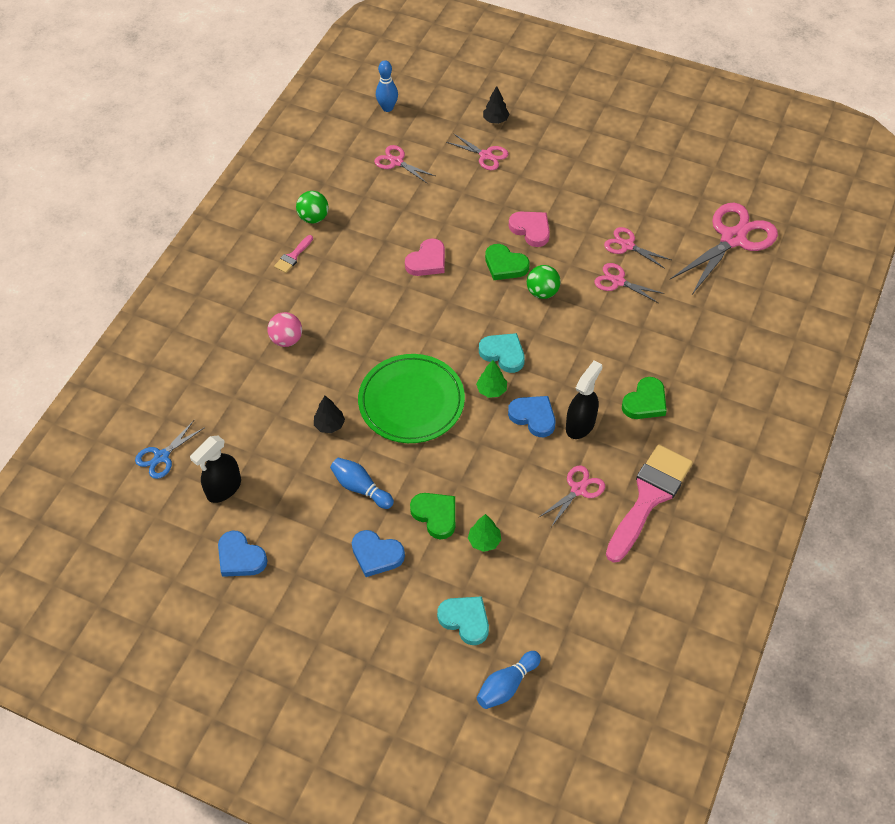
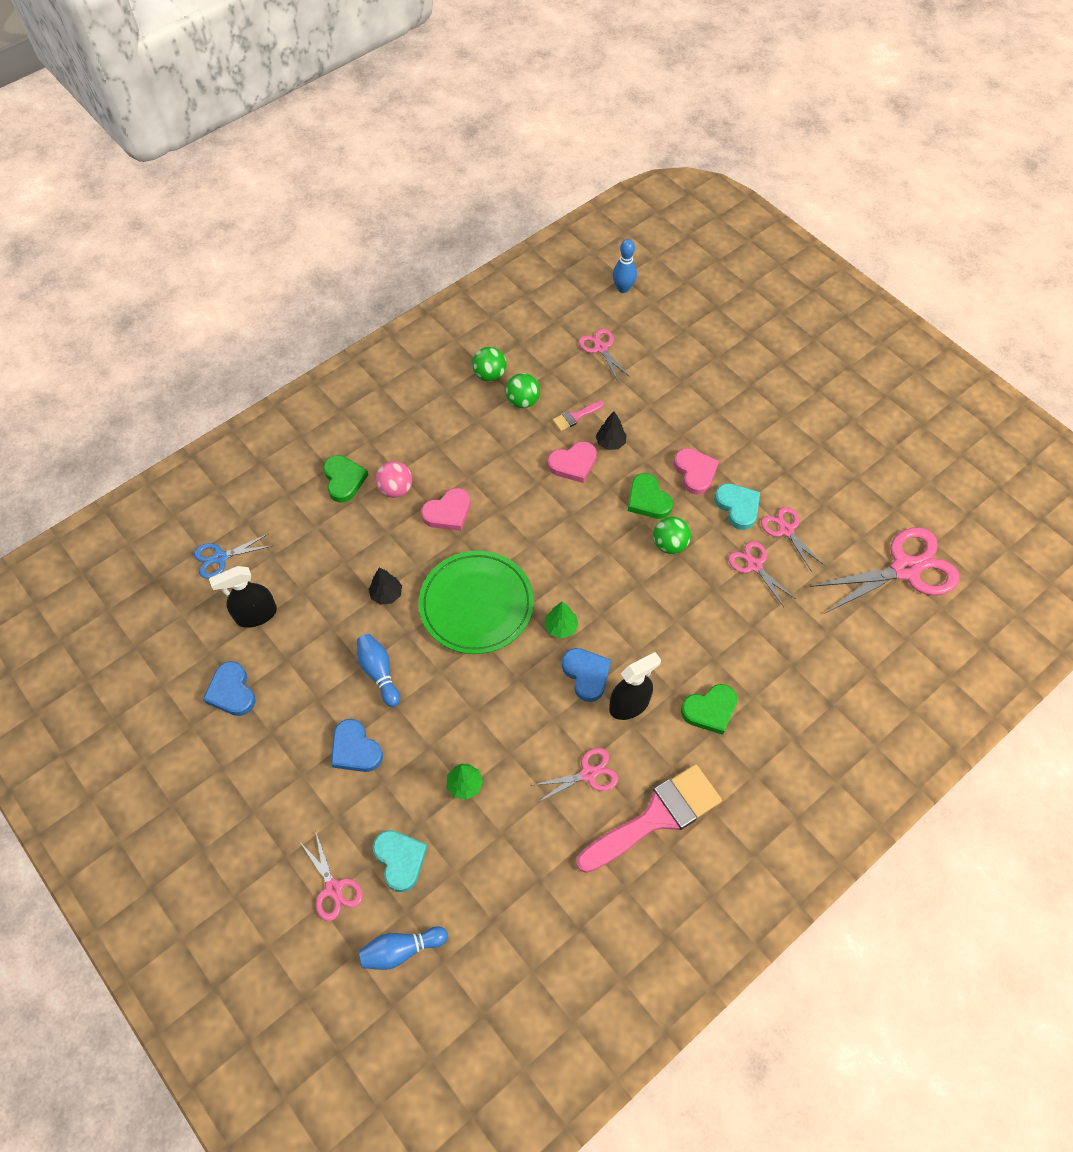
camera: 25 degrees right, 5 degrees up
pink brush [274,235,313,273] -> pink brush moved to [553,401,604,431]
green heart [410,493,455,539] -> green heart moved to [323,455,368,503]
pink scissors [446,133,508,170] -> pink scissors moved to [300,833,363,921]
turquoise heart [479,333,525,373] -> turquoise heart moved to [714,483,760,530]
black tree [483,86,510,124] -> black tree moved to [596,411,627,450]
none -> pink heart [421,488,470,531]
none -> green ball [506,373,540,408]

